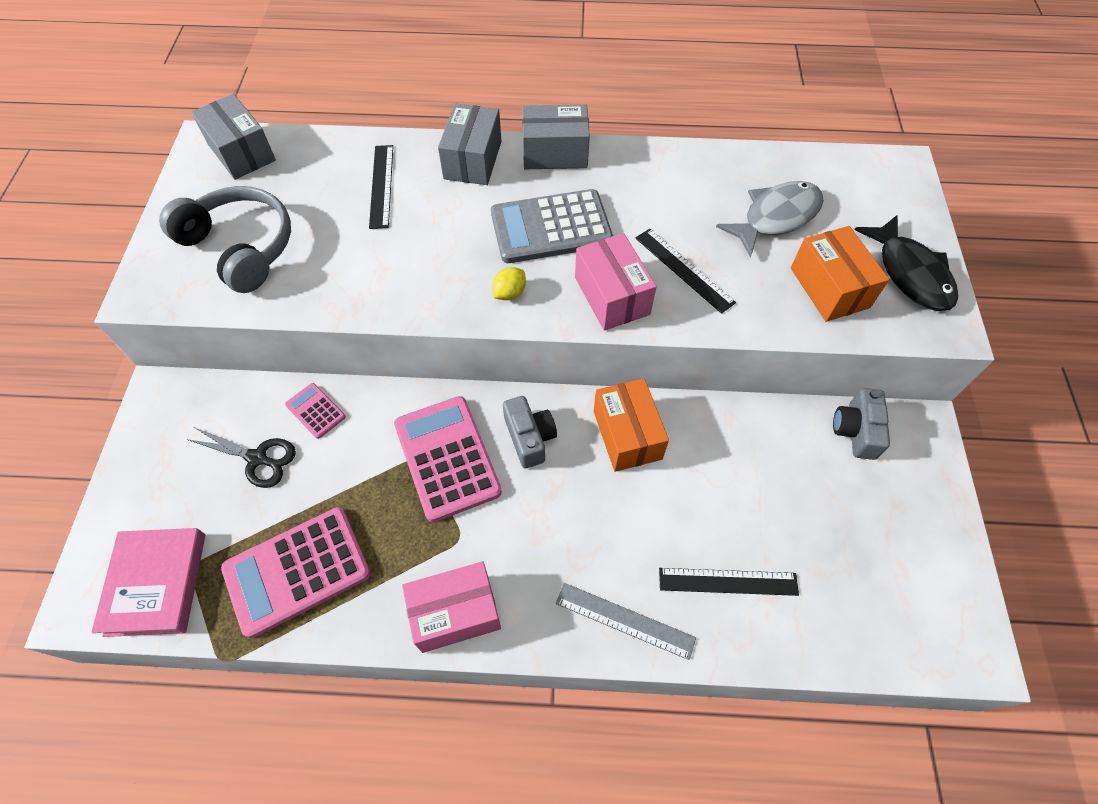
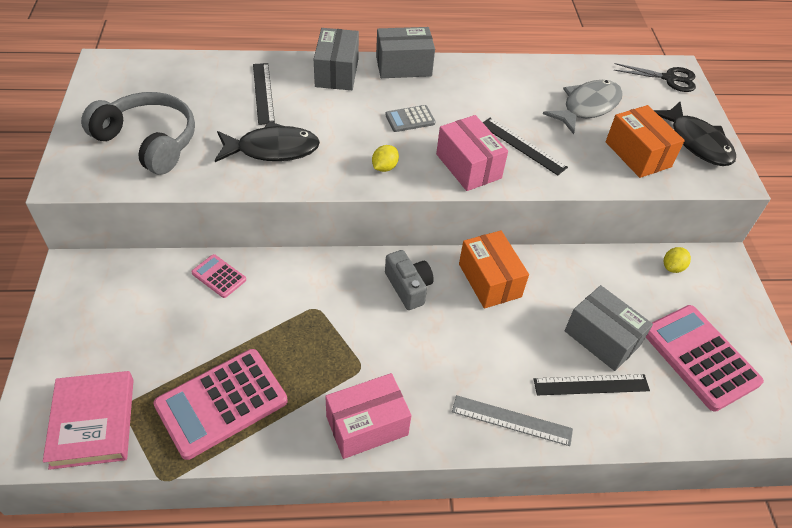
camera: 10 degrees left, 10 degrees down
black scissors [186,427,296,488] -> black scissors moved to [614,63,696,92]
grey box [191,94,276,180] -> grey box moved to [565,285,653,371]
pink calculator [394,396,502,522] -> pink calculator moved to [646,305,764,412]
grey calculator [491,189,613,263] -> grey calculator [386,105,436,132], size x0.48
grey camera [833,388,890,460] -> yellow lemon [664,247,691,273]
none -> black fish [215,122,320,162]

